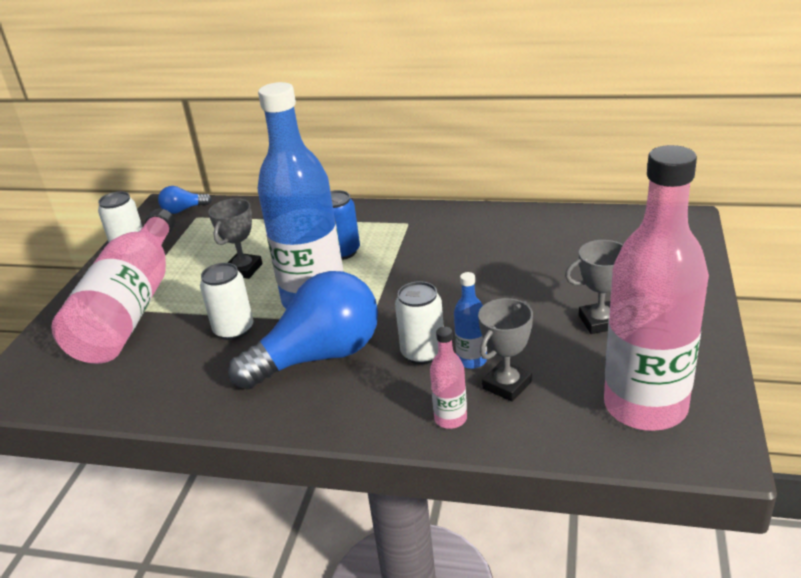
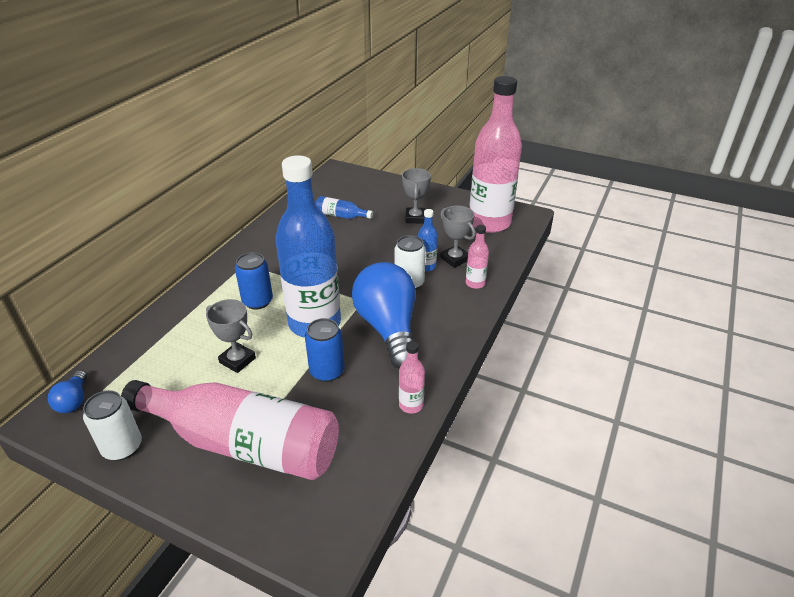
camera: 80 degrees left, 5 degrees up
white can [200,263,253,340] -> blue can [305,318,345,382]
none -> blue bottle [316,196,373,219]
none -> pink bottle [399,341,425,414]

